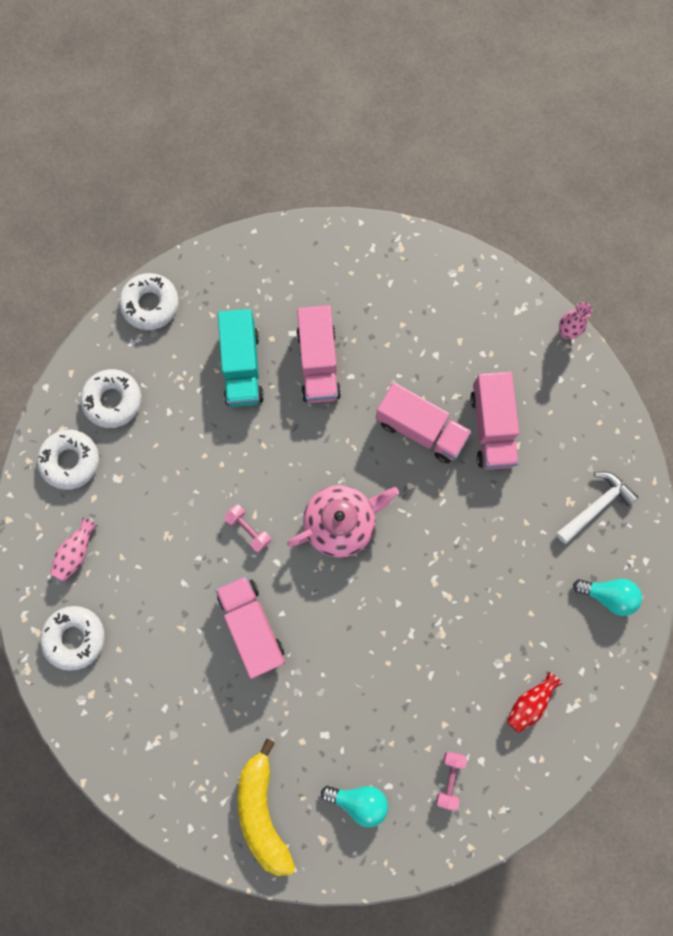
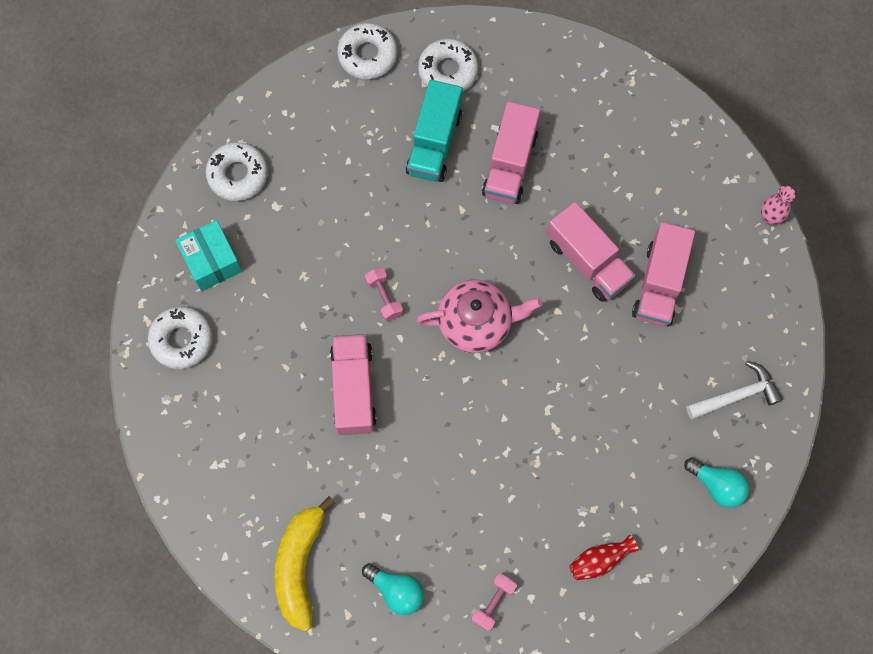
camera: 20 degrees right, 5 degrees down
pink vase [50,518,98,582] -> turquoise box [175,220,242,291]
white donut [80,369,141,428] -> white donut moved to [418,38,478,92]

